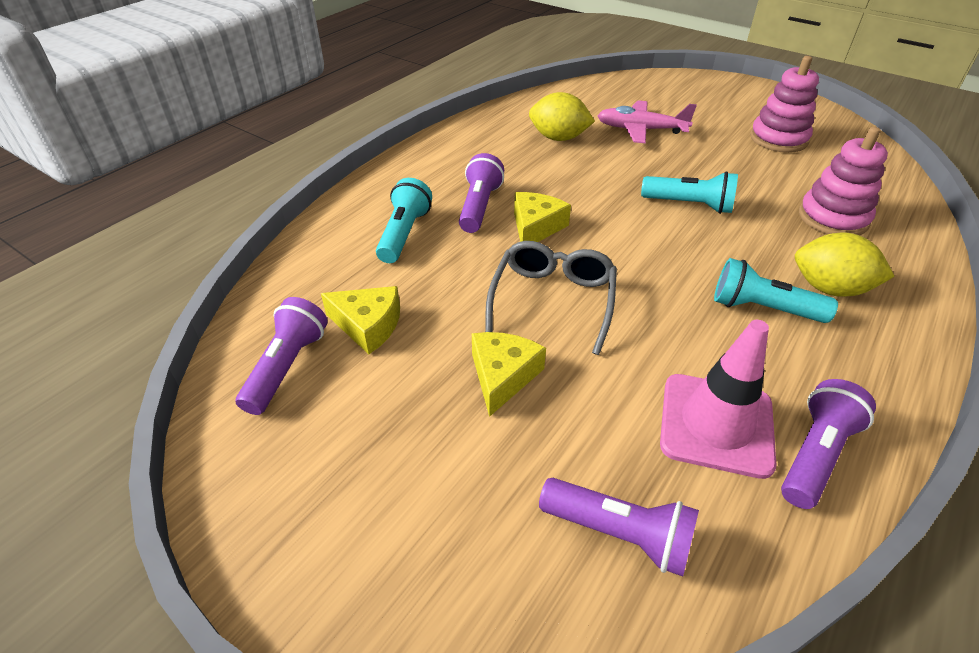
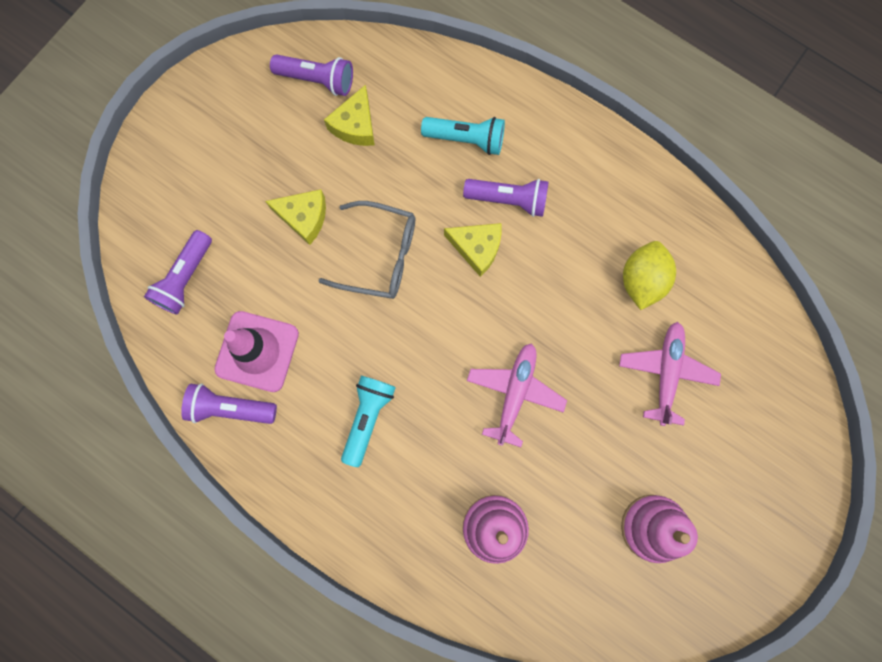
camera: 90 degrees right, 35 degrees up
turquoise flashlight [641,171,738,214] -> pink plane [467,343,567,447]
purple flashlight [781,379,876,509] -> purple flashlight turned 150 degrees clockwise [181,384,277,424]
yellow lemon [795,233,895,297] -> none

